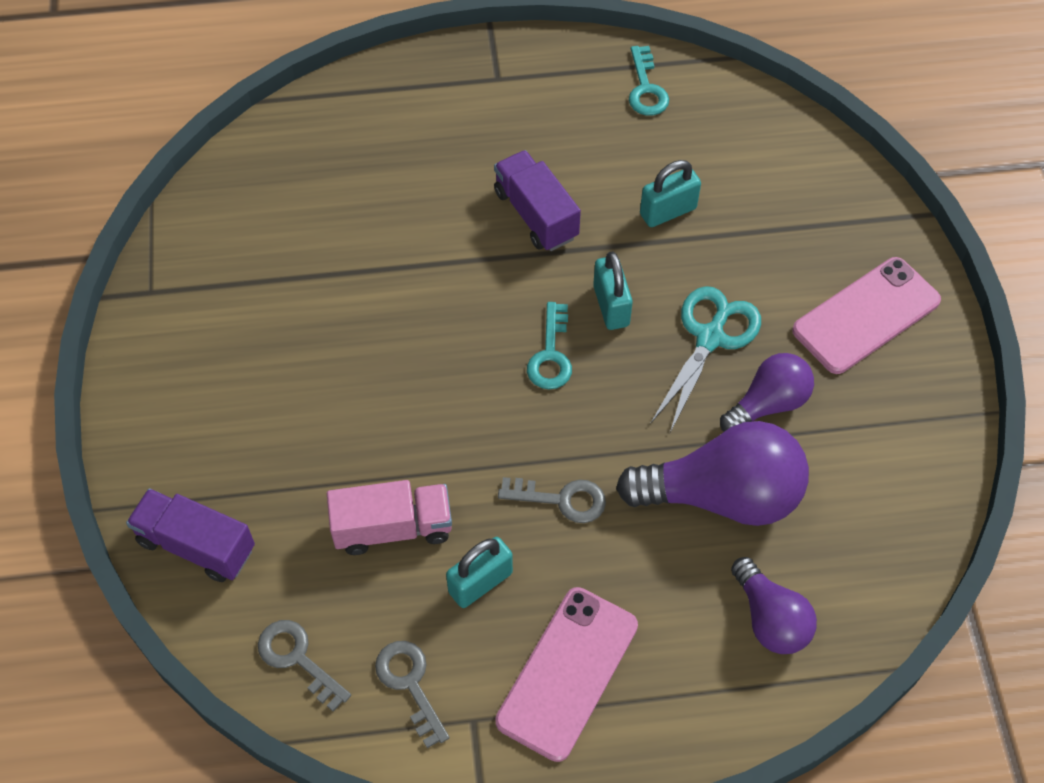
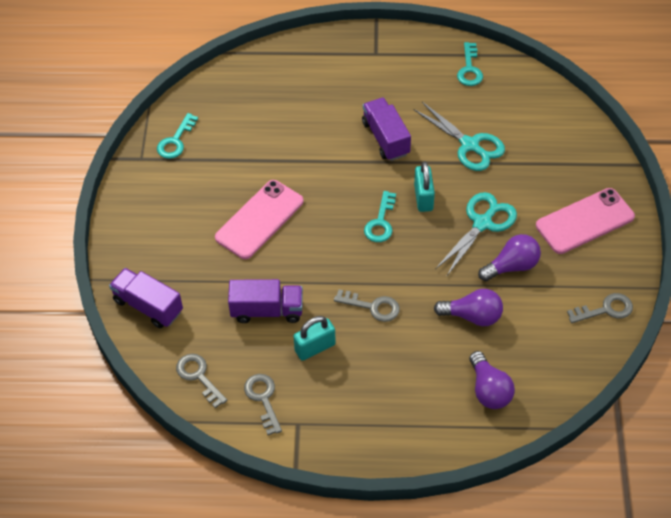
camera: 10 degrees right, 5 degrees down
pink truck [327,480,452,555] -> purple truck [228,279,303,323]
pink phone [495,587,638,762] -> pink phone moved to [215,180,304,259]
purple light bulb [616,421,809,526] -> purple light bulb [434,289,503,326], size x0.59
turquoise padlock [640,160,701,227] -> turquoise scissors [413,102,505,171]
none -> turquoise key [157,113,198,159]
none -> grey key [567,293,633,323]

